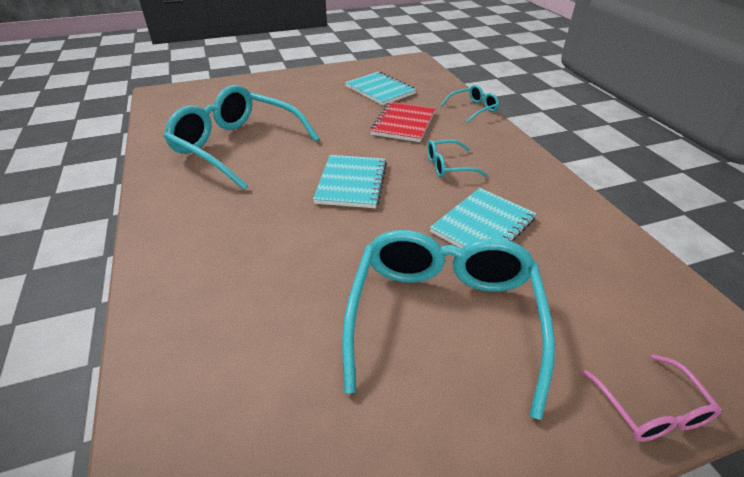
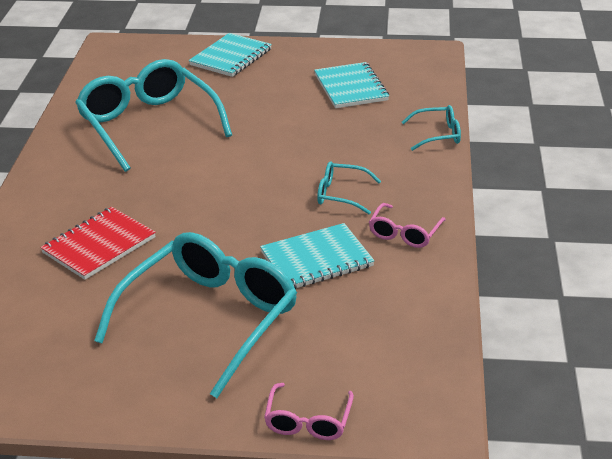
camera: 25 degrees right, 5 degrees down
turquoise notebook [313,155,387,208] -> turquoise notebook moved to [189,33,272,77]
red notebook [370,102,435,142] -> red notebook moved to [40,207,156,280]
none -> pink glasses [369,203,446,248]

